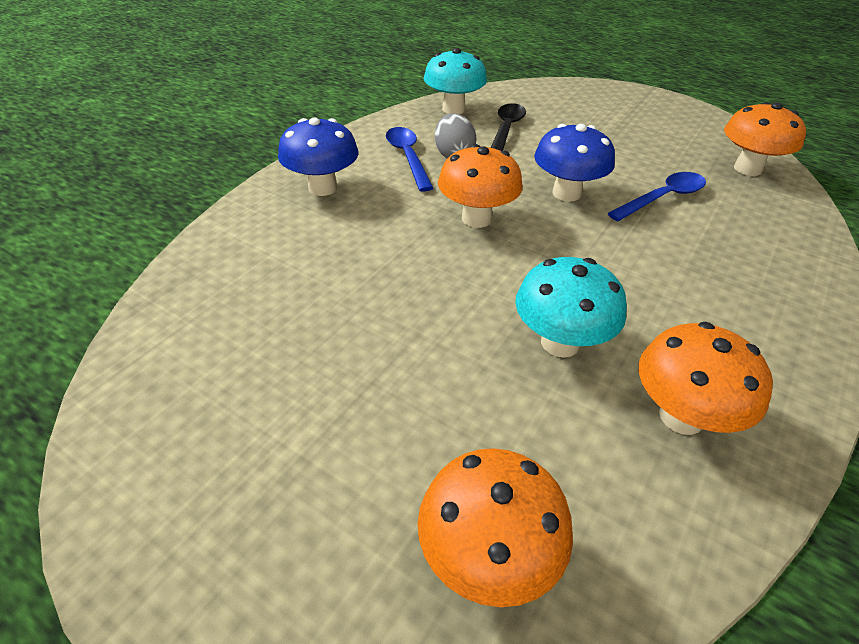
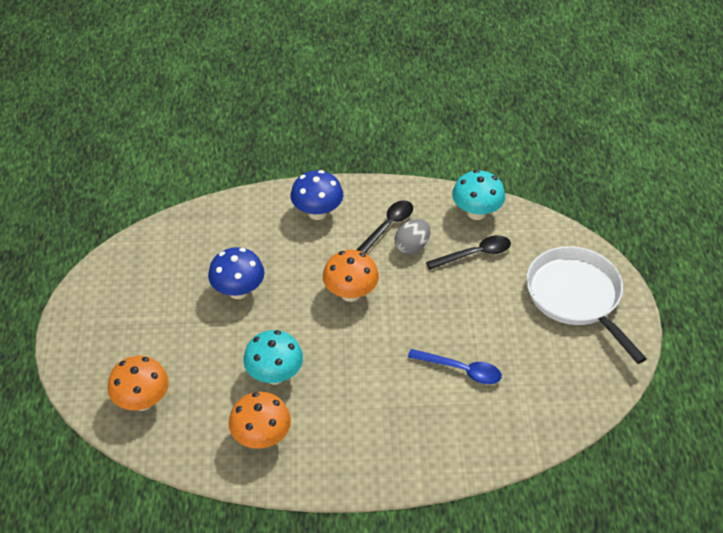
camera: 55 degrees right, 5 degrees up
blue spoon [386,127,433,192] -> black spoon [357,200,413,253]
blue mushroom [534,124,615,202] -> blue mushroom moved to [208,247,265,299]
orange mushroom [724,102,806,176] -> none
none -> white pan [526,246,647,364]

